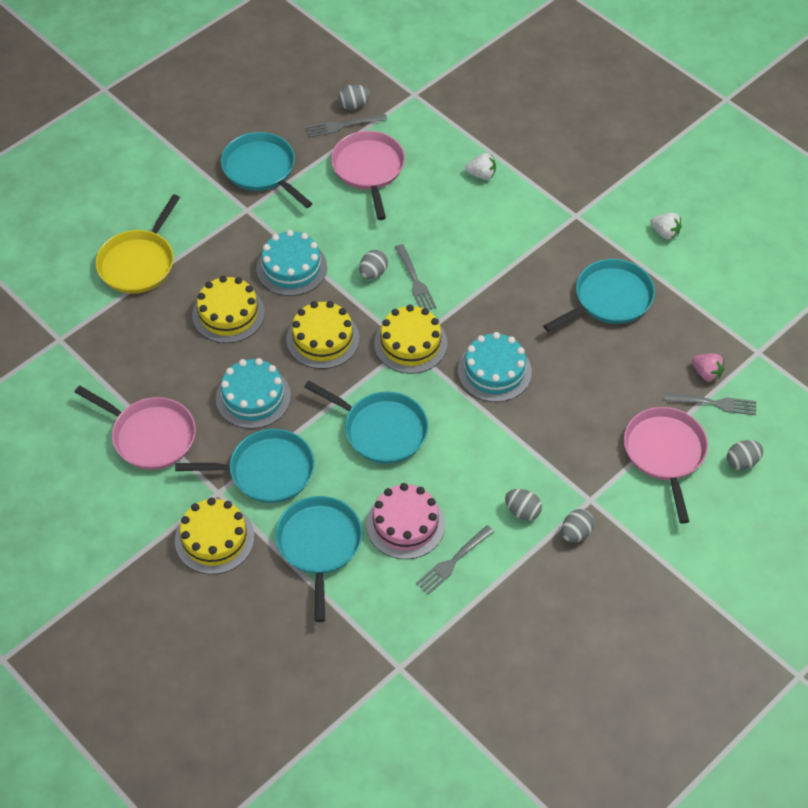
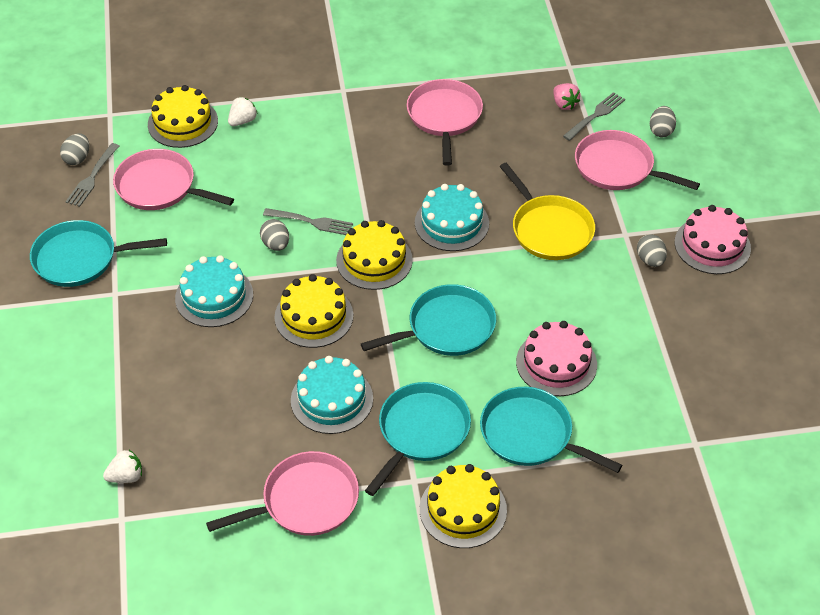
camera: 55 degrees left, 5 degrees down
yellow pan [96,194,180,294] -> yellow pan moved to [499,163,595,260]
yellow cake [192,276,265,343] -> yellow cake moved to [148,85,218,148]
grey fork [416,525,494,595] -> none
grey egg [505,489,542,521] -> none
turquoise pan [543,259,655,332] -> pink pan [406,79,483,166]
white strawberry [650,213,682,240] -> white strawberry moved to [103,450,142,483]
pink strawberry [692,354,725,382] -> pink strawberry turned 75 degrees clockwise [553,83,580,110]
none -> pink cake [675,205,751,274]

